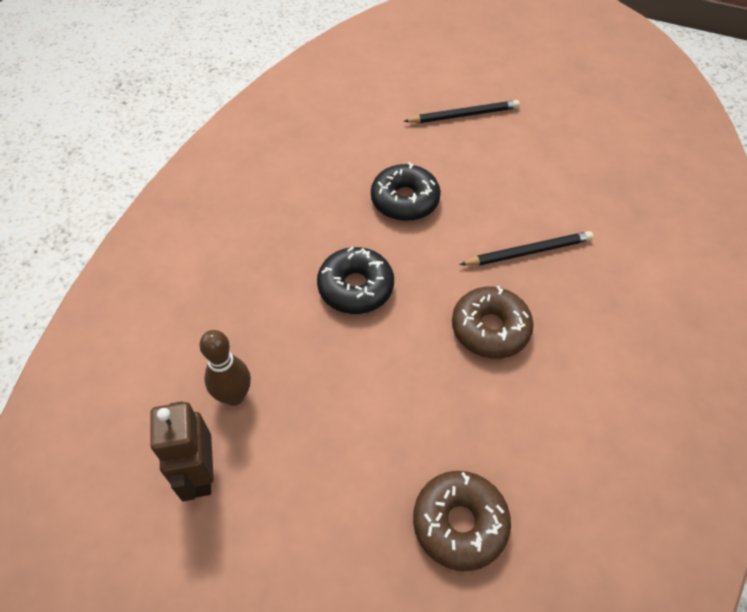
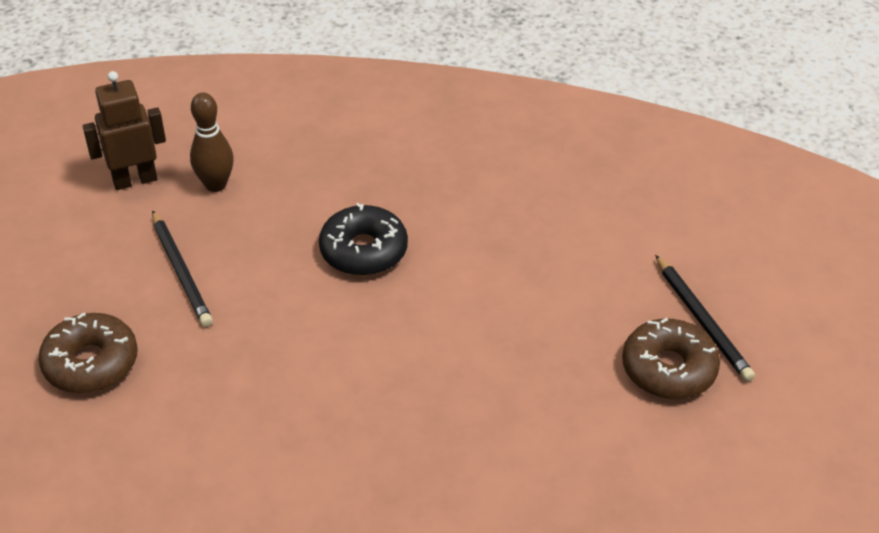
camera: 80 degrees right, 10 degrees down
black donut [371,162,441,221] -> none
brown donut [452,286,534,359] -> brown donut moved to [622,318,720,399]
black pencil [459,231,593,266] -> black pencil moved to [152,210,213,327]

